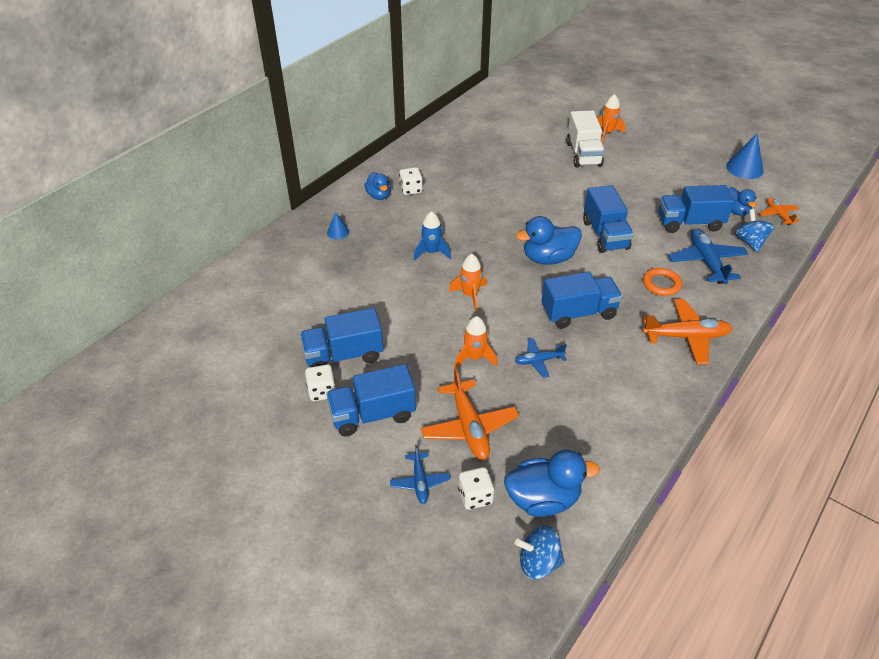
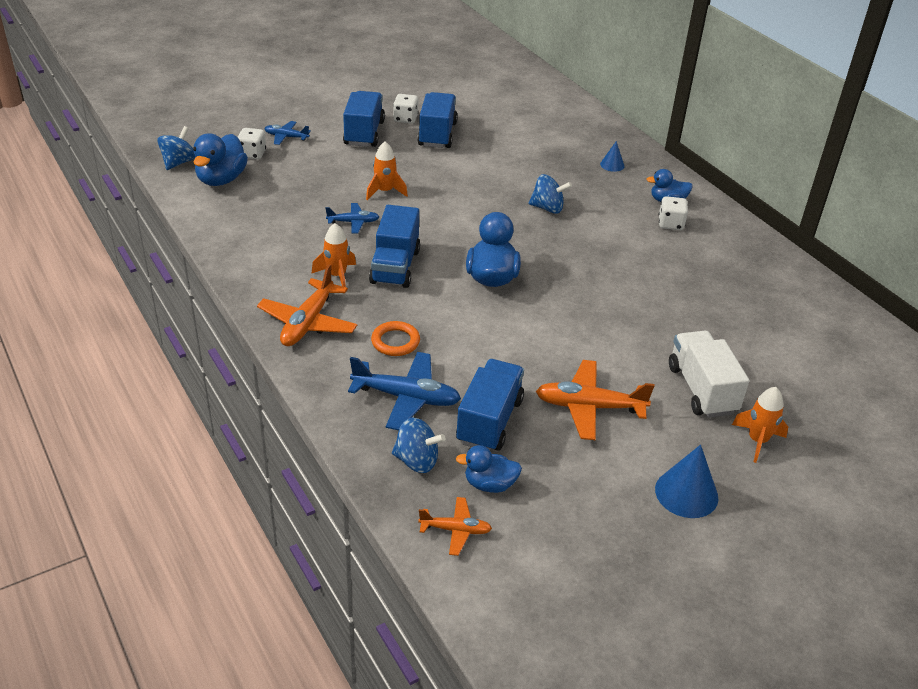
camera: 110 degrees right, 5 degrees down
blue rocket [414,211,451,261] -> blue spinning top [529,174,572,214]
orange plane [421,367,519,460] -> orange plane moved to [536,360,654,440]
orange rocket [449,254,487,311] -> orange rocket moved to [311,223,356,287]
blue plane [515,338,567,378] -> blue plane turned 75 degrees clockwise [325,203,379,233]
white truck [566,110,605,167] -> white truck turned 60 degrees clockwise [669,331,749,418]
blue truck [583,185,634,253] -> none
blue cone [726,133,764,179] -> blue cone moved to [655,445,718,518]

